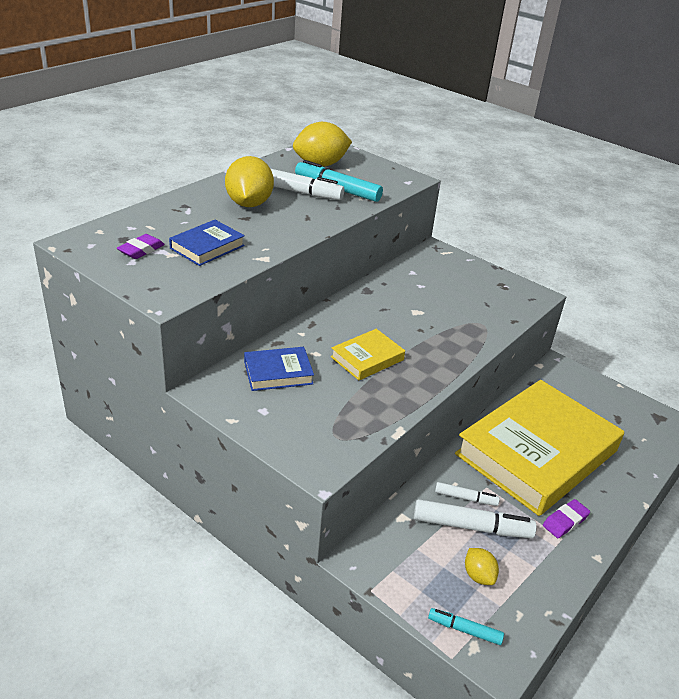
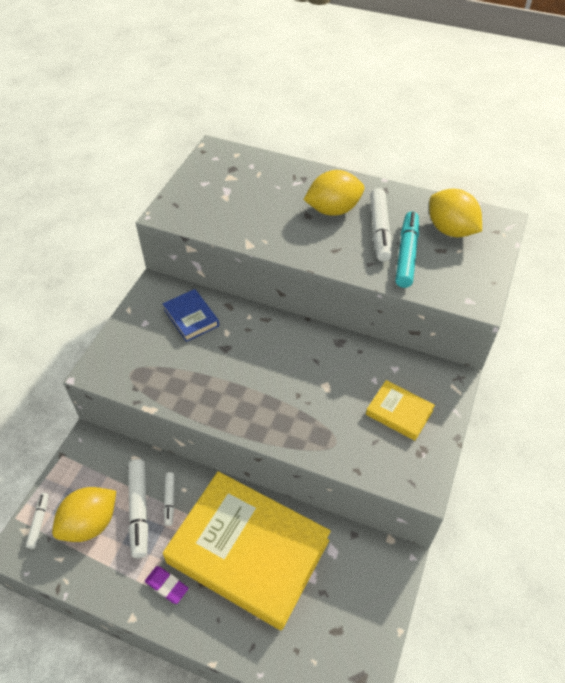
camera: 75 degrees right, 15 degrees up
purple eraser [117,234,165,259] -> none
blue book [169,220,245,266] -> none
yellow book [331,329,405,380] -> yellow book moved to [366,380,435,441]
turquoise marker [428,608,504,645] -> white marker [26,493,49,549]
yellow lemon [465,548,499,585] -> yellow lemon [52,487,116,542], size x1.95

